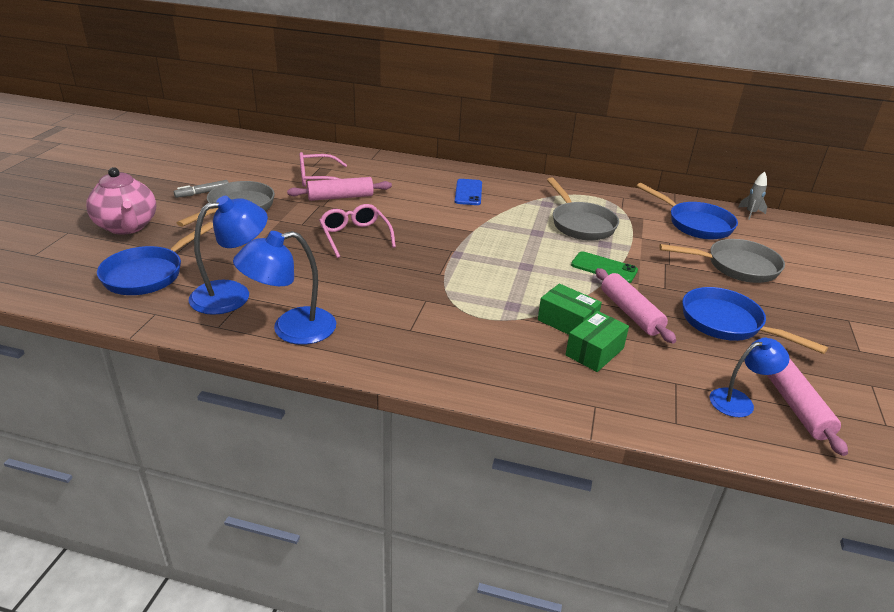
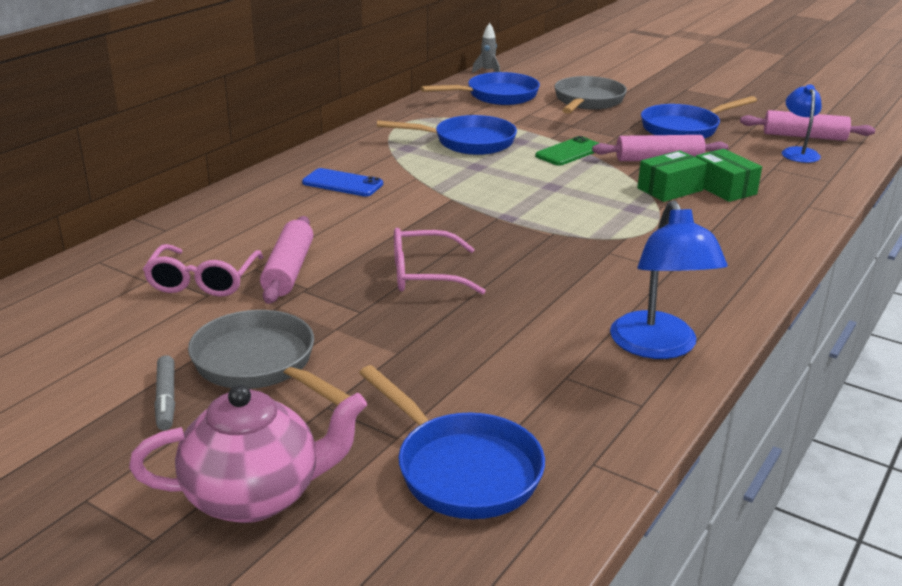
camera: 70 degrees left, 5 degrees down
blue lamp [189,196,268,315] -> none
grey pan [547,178,619,240] -> blue pan [377,115,517,155]

